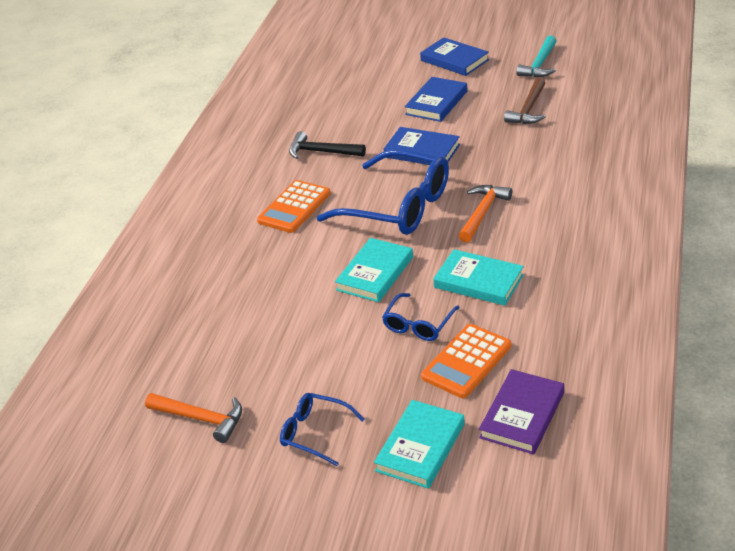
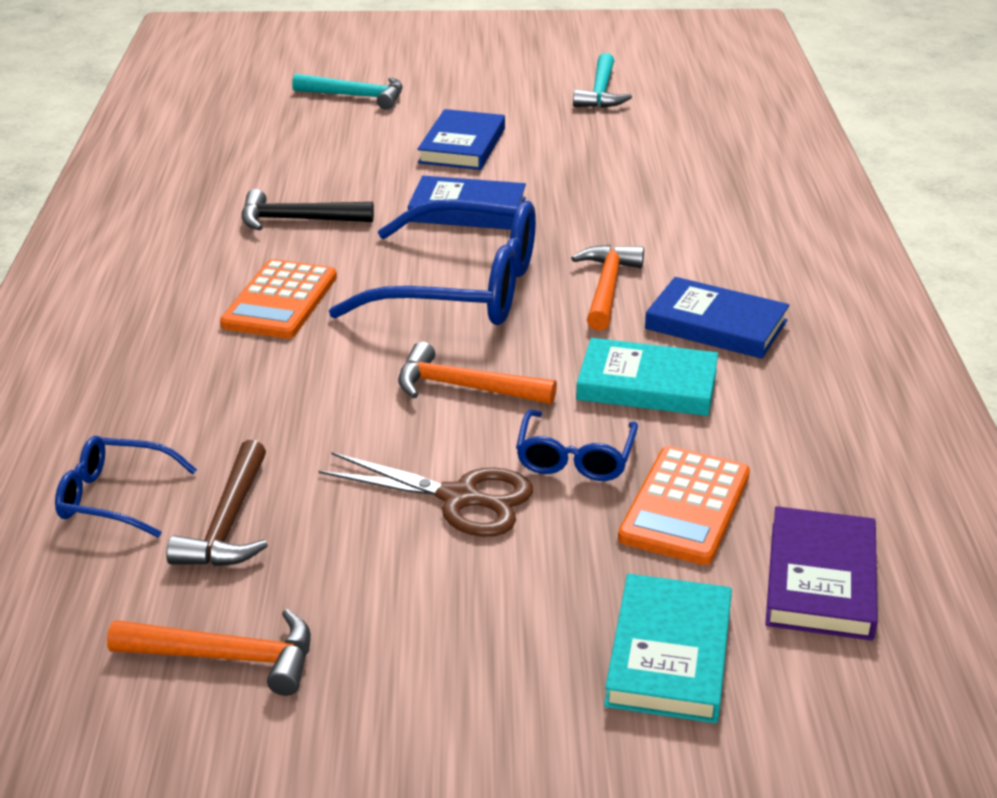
camera: 20 degrees left, 5 degrees down
blue glasses [280,393,365,466] -> blue glasses moved to [55,436,197,538]
turquoise book [335,238,413,302] -> orange hammer [398,342,557,404]
blue book [420,37,489,76] -> blue book moved to [645,277,789,359]
brown hammer [504,78,546,124] -> brown hammer moved to [166,440,268,567]
none -> turquoise hammer [292,74,403,110]
none -> brown scissors [319,452,533,537]

